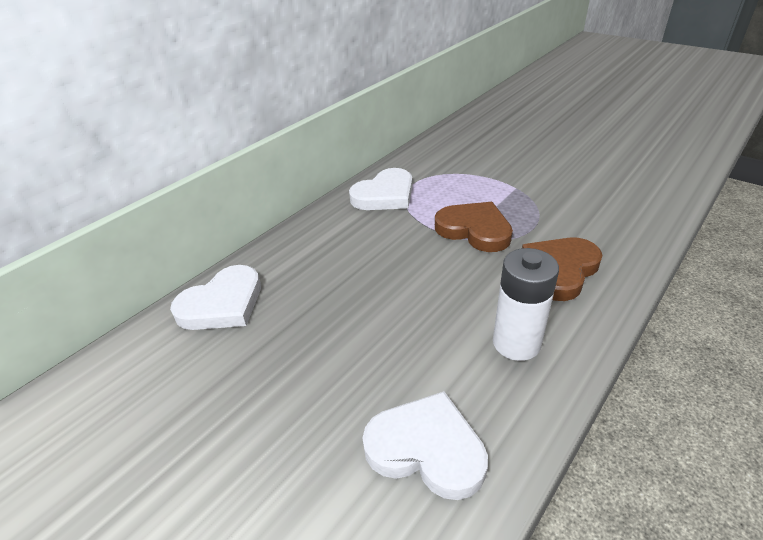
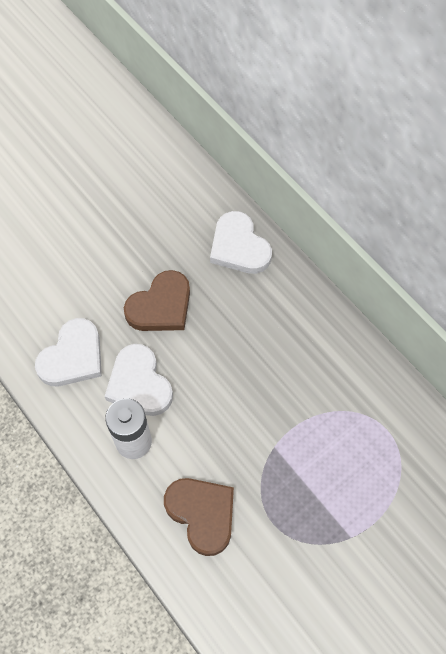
camera: 100 degrees right, 25 degrees up
white heart [349,168,412,210] -> white heart moved to [105,344,173,416]
brown heart [435,202,513,252] -> brown heart moved to [124,270,190,331]

